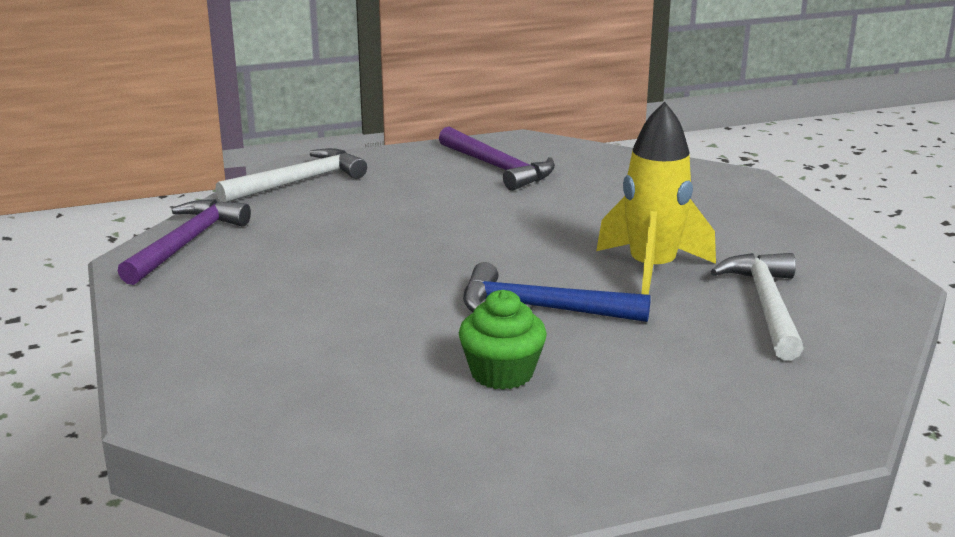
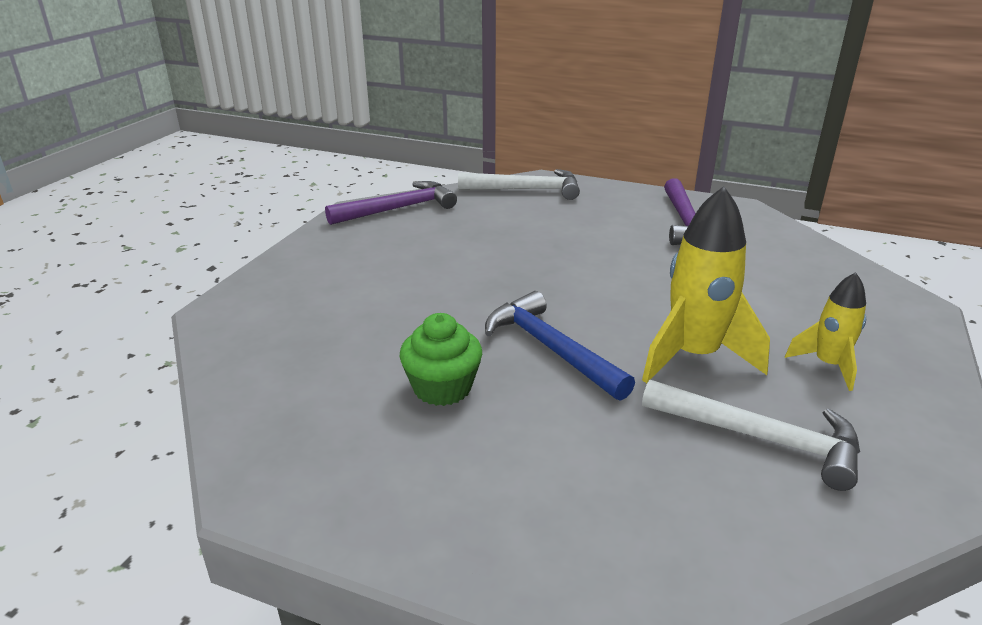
camera: 40 degrees right, 5 degrees up
white hammer [711,253,804,360] -> white hammer turned 75 degrees clockwise [642,379,860,491]
none -> yellow rocket [785,272,866,391]

